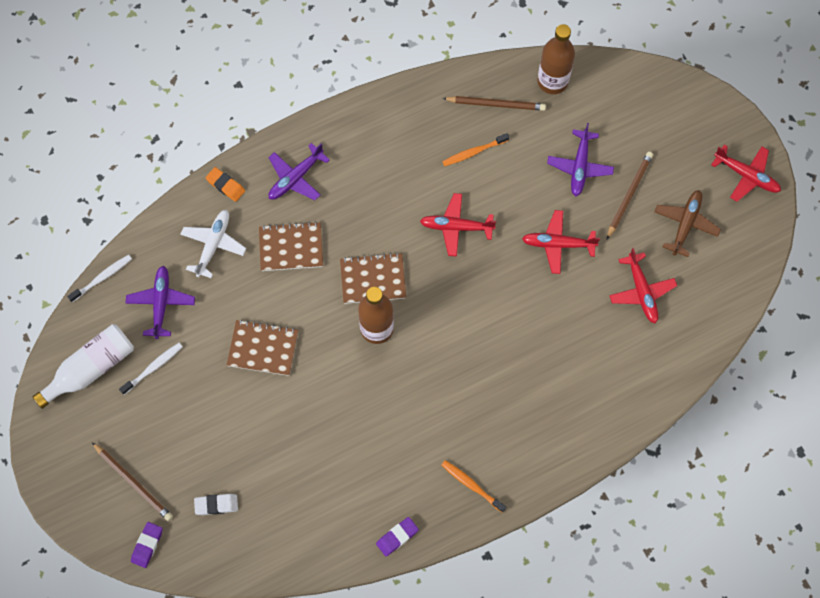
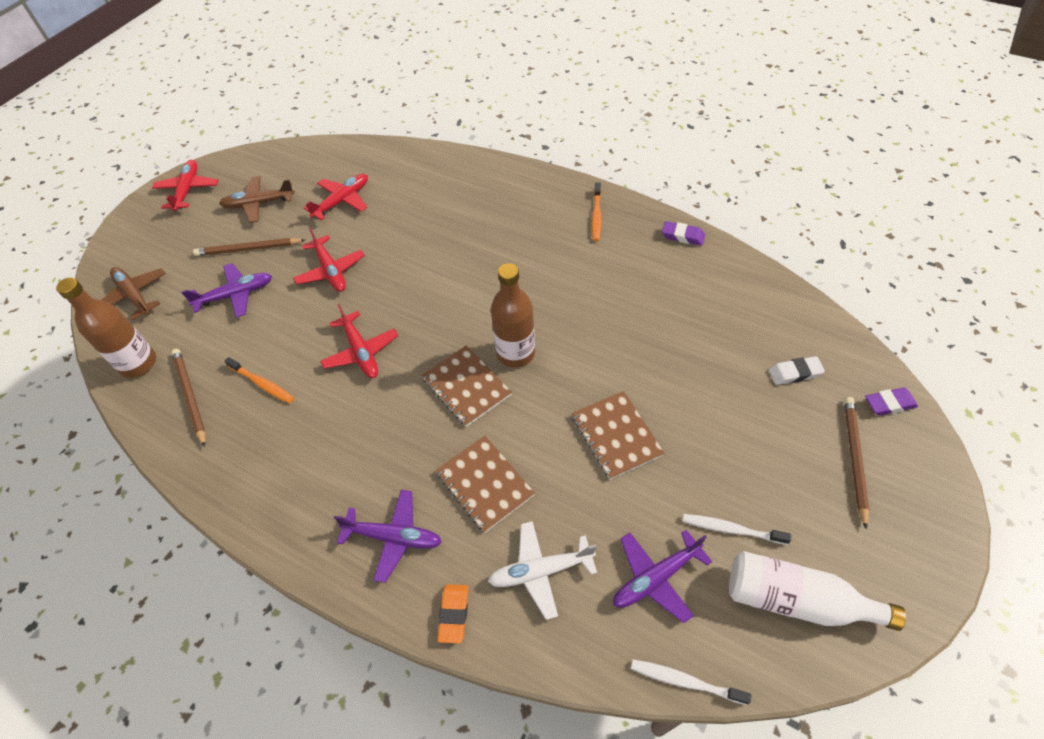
camera: 120 degrees left, 15 degrees down
white eraser [194,494,238,515] -> white eraser turned 60 degrees counterclockwise [769,356,825,385]
none -> brown plane [102,267,166,320]

